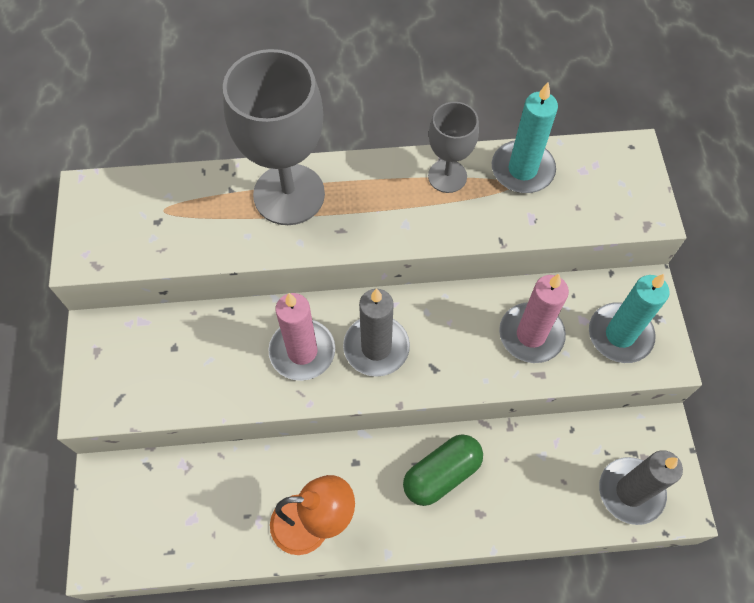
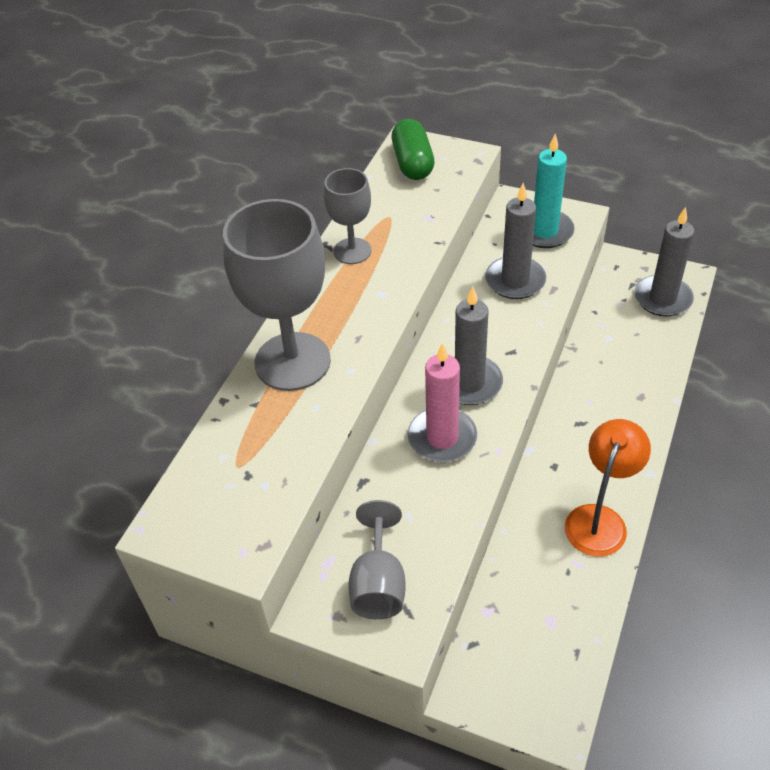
camera: 60 degrees left, 15 degrees down
green capsule [403,434,483,506] -> green capsule moved to [392,119,434,180]
turquoise candle [492,82,558,193] -> none
pink candle [499,274,569,363] -> grey candle [485,183,546,299]
none -> grey goblet [348,500,406,619]

